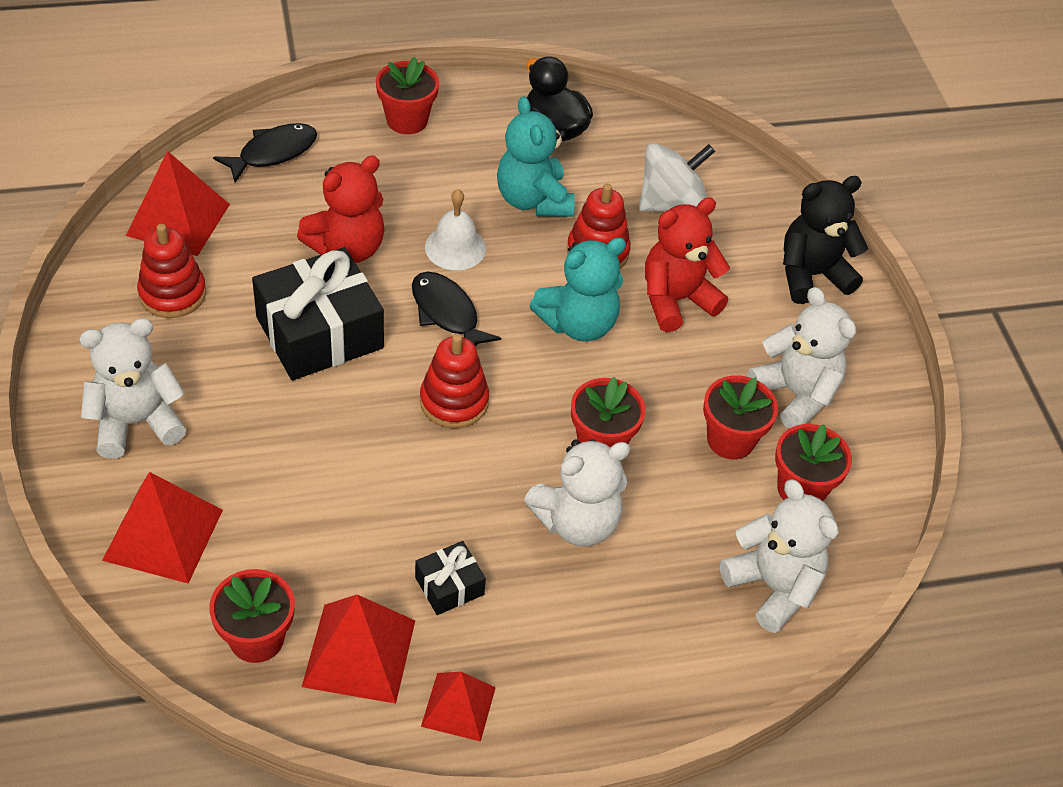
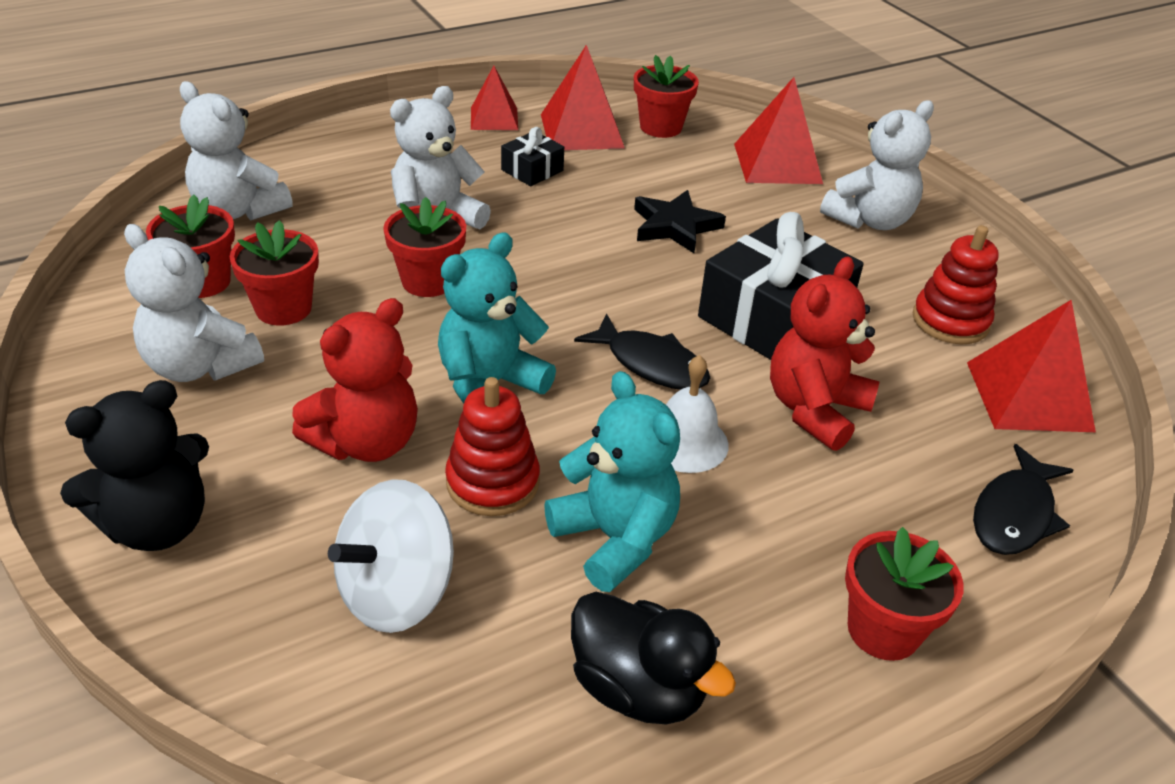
camera: 165 degrees right, 10 degrees down
red stacking toy [420,334,489,428] -> none
none -> black star [634,190,726,253]

